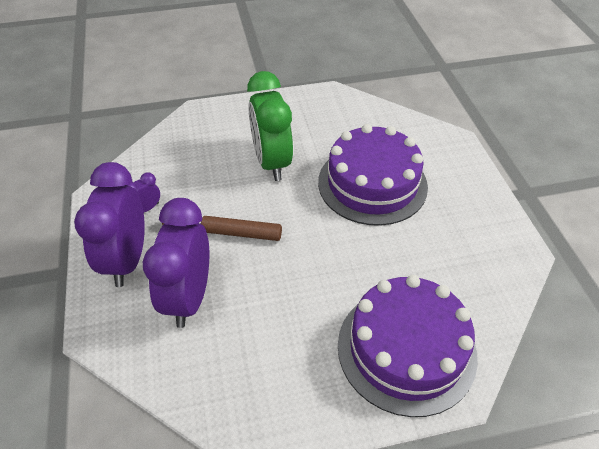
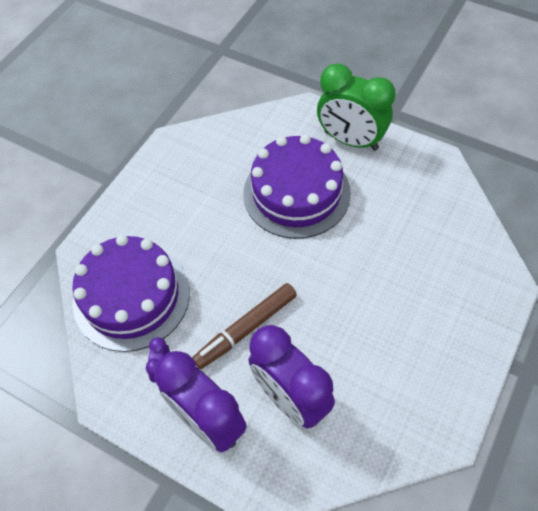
camera: 45 degrees left, 10 degrees up
green clock [247,71,293,181] -> green clock moved to [317,64,396,151]
purple cake [338,275,478,417] -> purple cake moved to [72,235,190,352]

